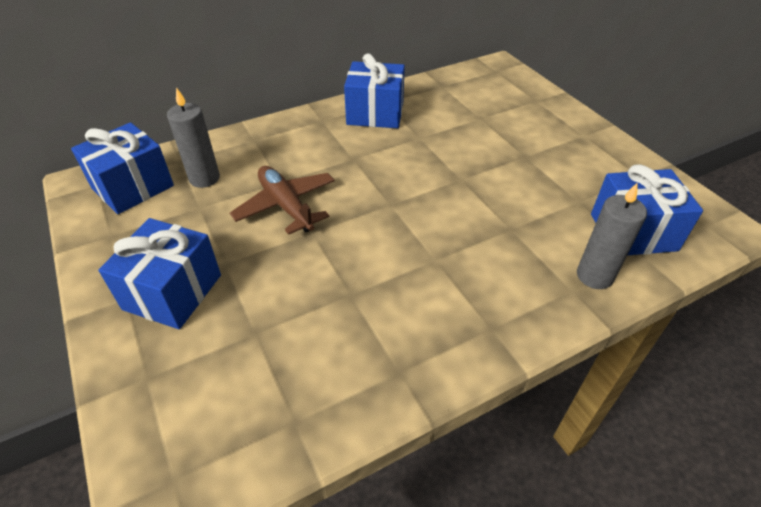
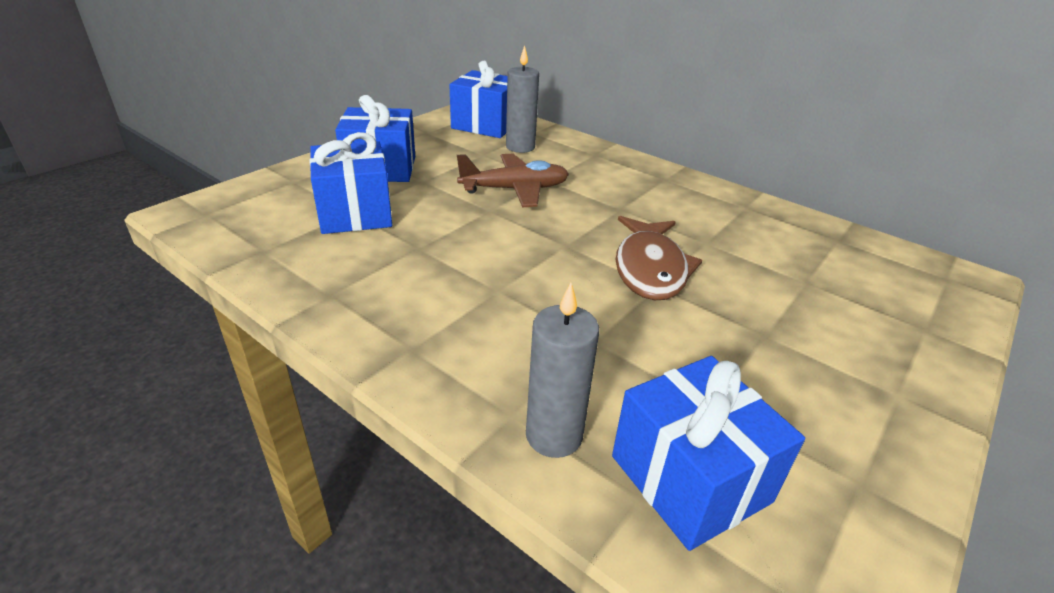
camera: 65 degrees right, 10 degrees down
brown plane [230,166,335,235] -> brown plane turned 45 degrees clockwise [457,154,569,208]
blue gift [344,53,405,128] -> blue gift moved to [310,132,392,234]
none -> brown fish [616,216,702,300]

